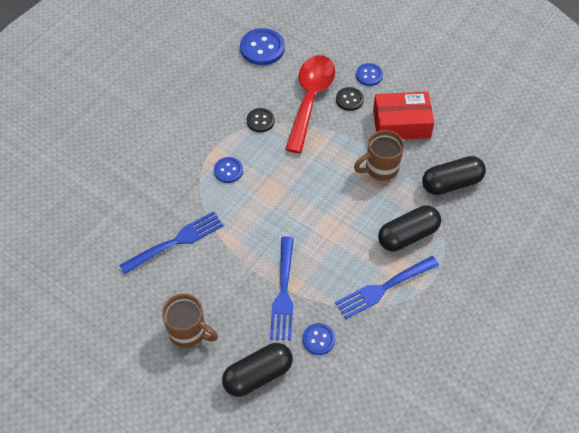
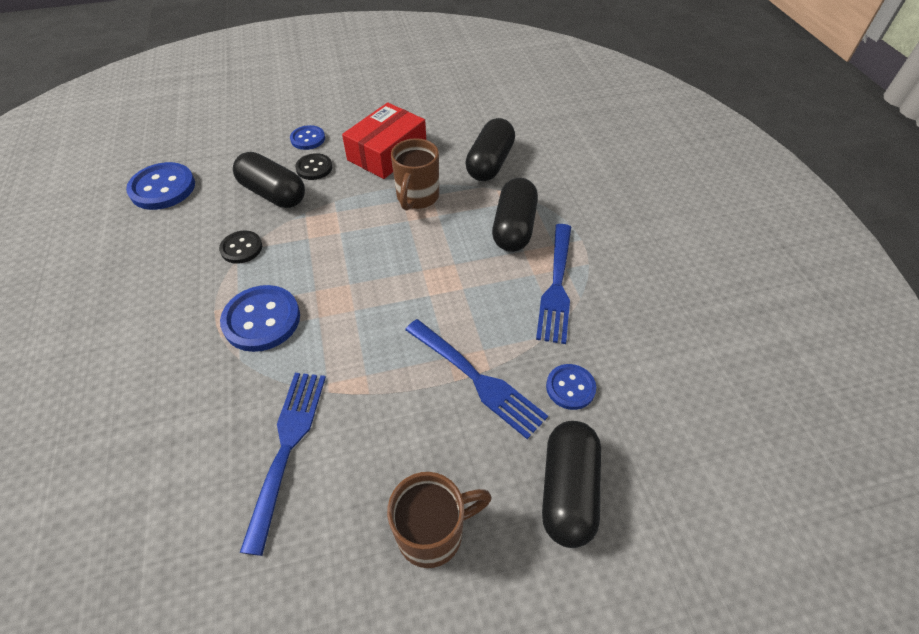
camera: 50 degrees left, 5 degrees down
blue button [214,157,243,183] -> blue button [220,285,300,352], size x1.68
red spoon [285,55,335,153] -> black capsule [233,152,305,208]

